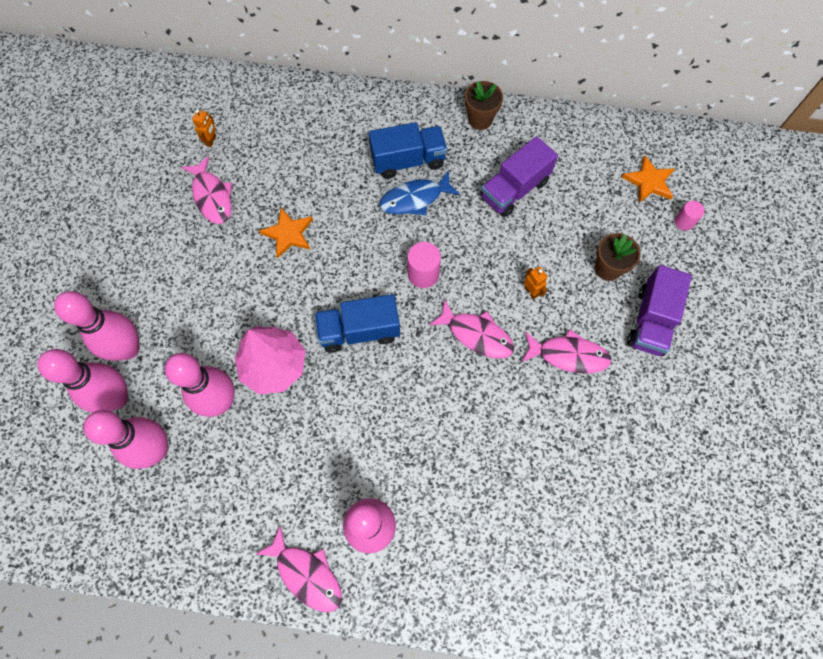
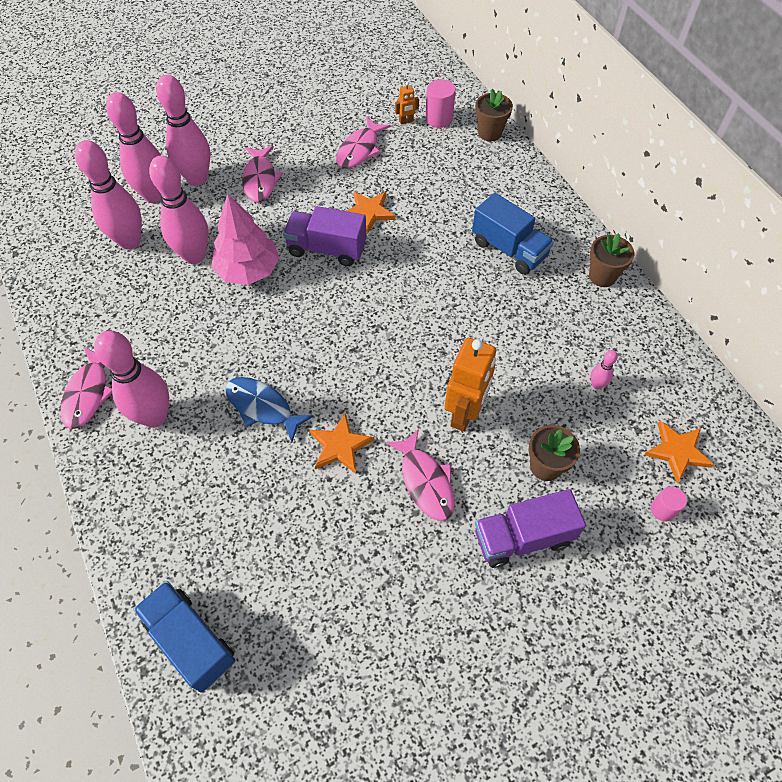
camera: 55 degrees right, 10 degrees down
blue truck [315,294,400,353] -> blue truck moved to [133,581,235,693]
blue fish [379,171,460,215] -> blue fish moved to [225,377,314,442]
pink cylinder [407,242,441,288] -> pink cylinder moved to [425,79,456,128]
pink fish [429,300,514,358] -> pink fish moved to [242,146,283,202]
purple truck [481,136,558,217] -> purple truck moved to [283,206,367,266]
orange robot [524,267,548,299] -> orange robot [445,338,496,432], size x2.22
none -> orange star [310,413,374,474]
none -> brown flower pot [475,89,513,141]
none -> pink bowling pin [591,350,618,389]

